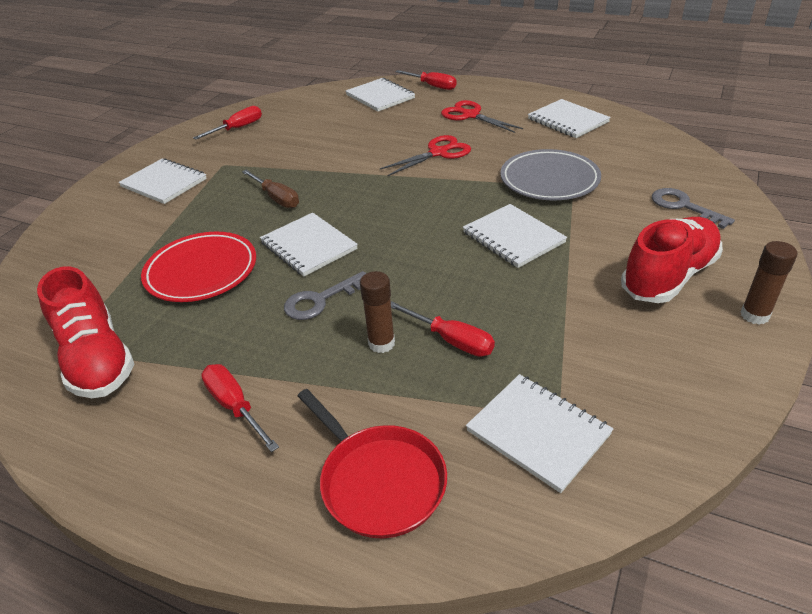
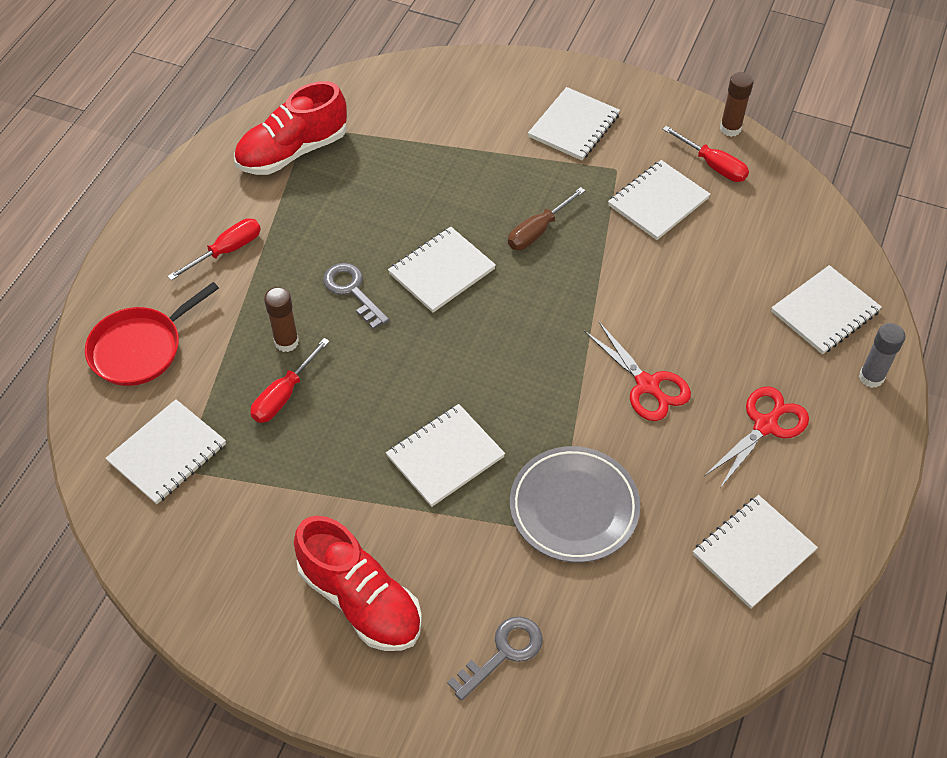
camera: 85 degrees right, 15 degrees up
red plate [141,232,256,302] -> none
red screwdriver [395,70,457,90] -> grey glue stick [859,323,905,388]
brown glue stick [741,241,798,325] -> brown glue stick moved to [720,72,754,137]
none -> white notebook [608,160,711,240]

